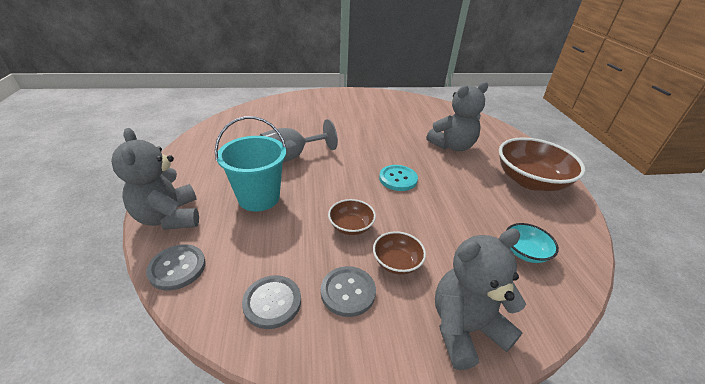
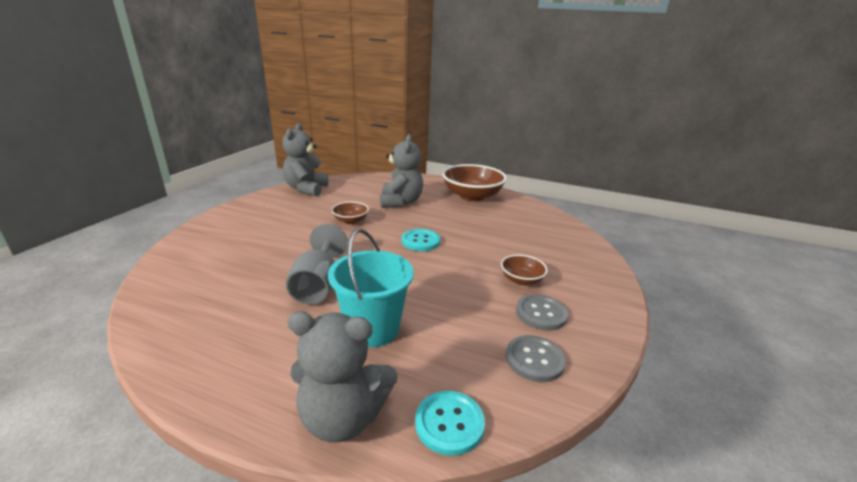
camera: 60 degrees left, 10 degrees down
grey button [146,244,206,290] -> turquoise button [415,391,485,456]
brown bowl [328,199,376,235] -> brown bowl moved to [331,202,369,224]
grey teddy bear [435,229,526,370] -> grey teddy bear moved to [282,123,328,196]
turquoise bowl [506,223,559,263] -> none

